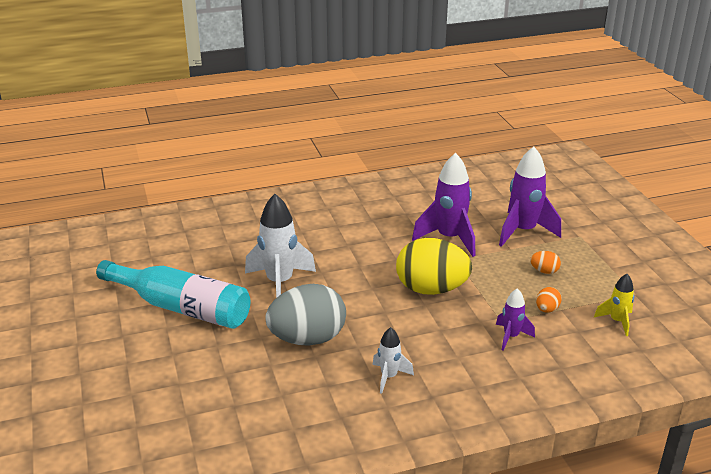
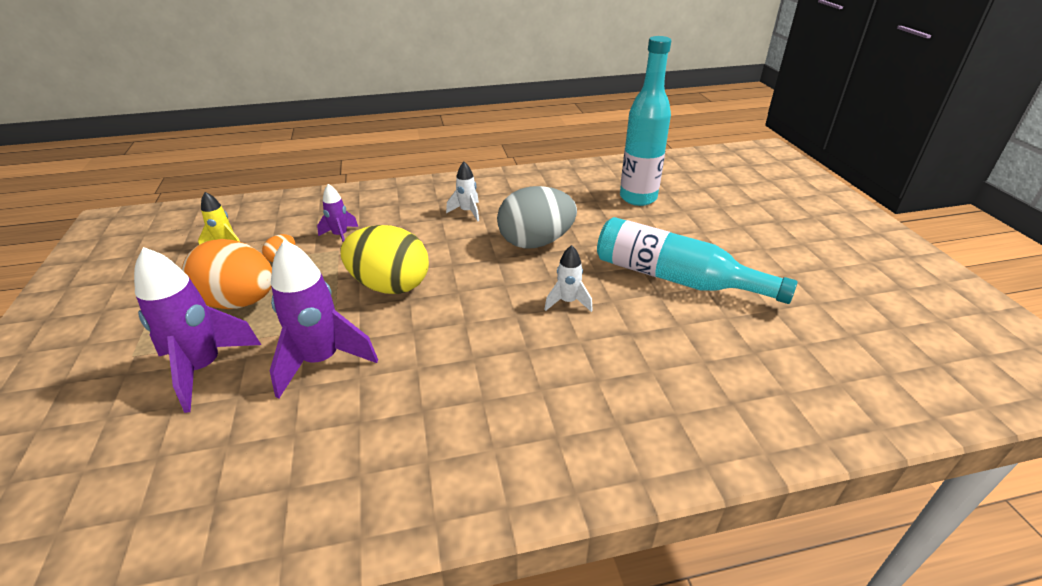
camera: 175 degrees left, 5 degrees up
white rocket [245,194,316,298] -> white rocket [544,245,593,312], size x0.54
orange egg [530,251,561,274] -> orange egg [182,239,272,309], size x2.41
none -> turquoise bottle [620,36,671,206]

